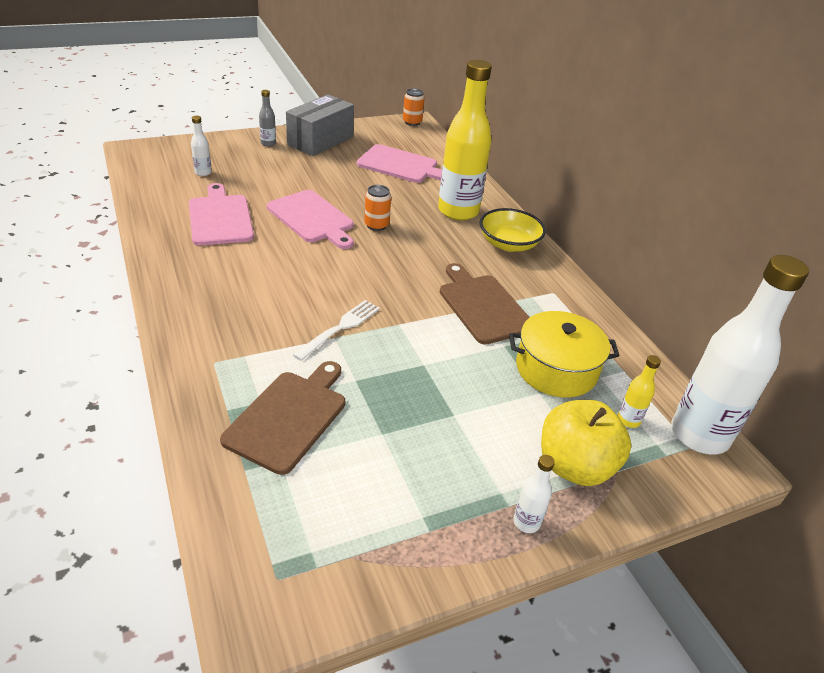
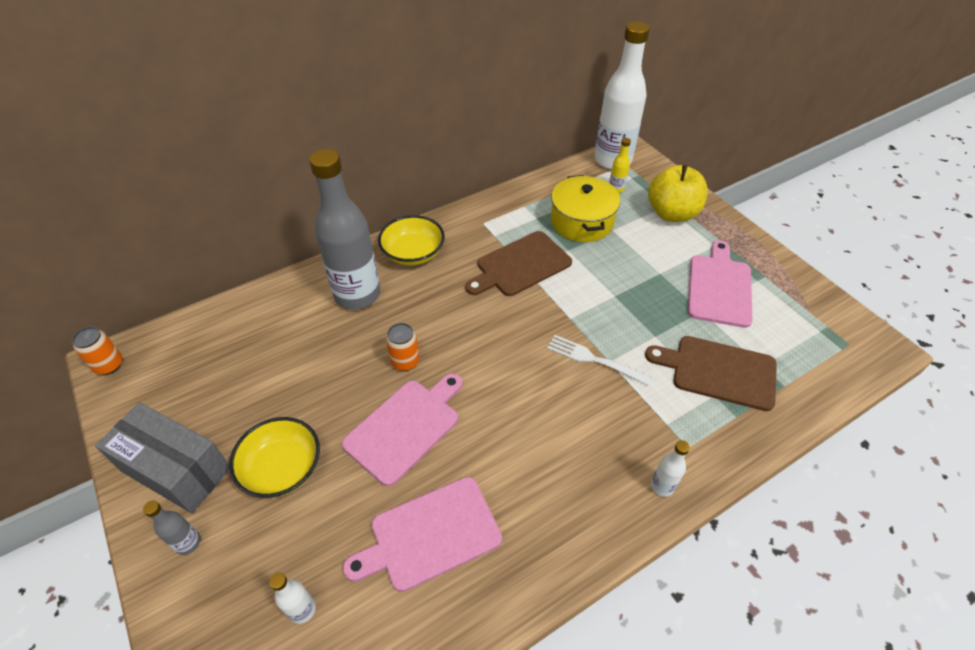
camera: 95 degrees left, 10 degrees up
pink cutting board [357,144,442,183] -> pink cutting board moved to [688,240,753,328]
yellow bottle [438,60,492,220] -> grey bottle [309,149,380,310]
white bottle [513,455,555,533] -> white bottle moved to [651,440,690,497]
none -> yellow bowl [229,417,320,498]

